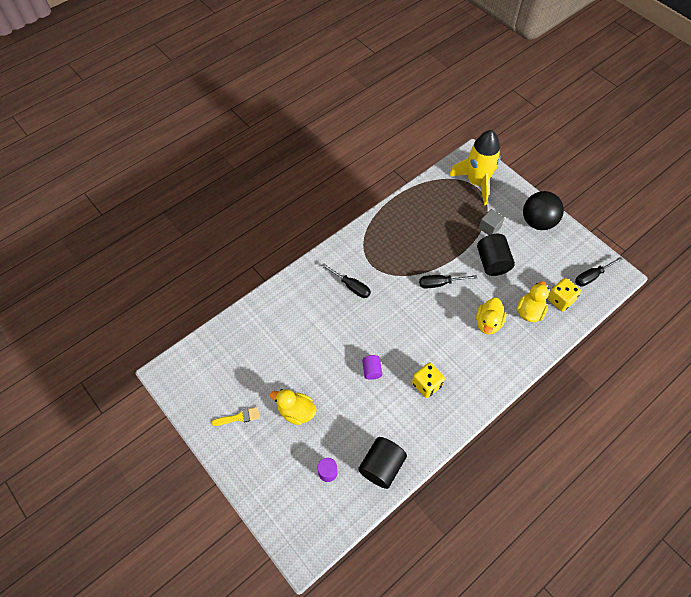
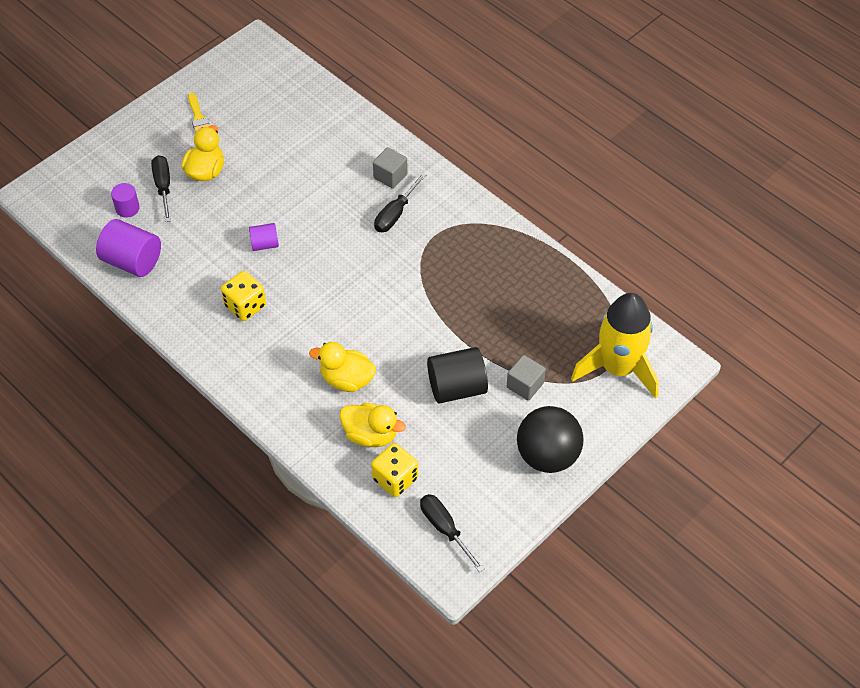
camera: 85 degrees right, 5 degrees down
black cylinder [358,437,407,489] -> purple cylinder [96,219,161,277]
black screwdriver [419,275,477,289] -> black screwdriver moved to [151,155,171,222]
none -> grey cube [373,147,408,189]

